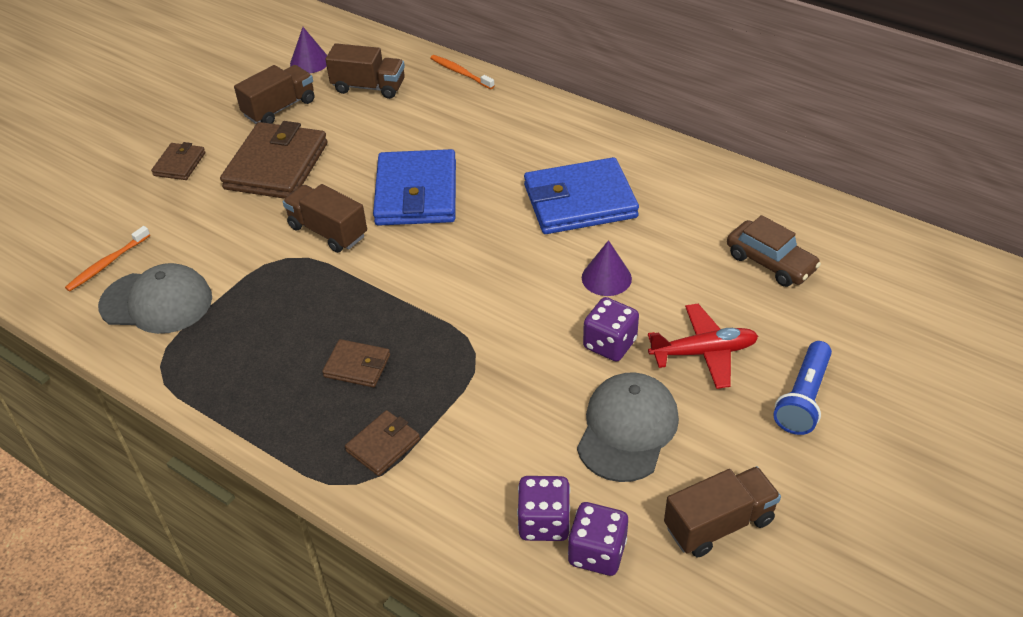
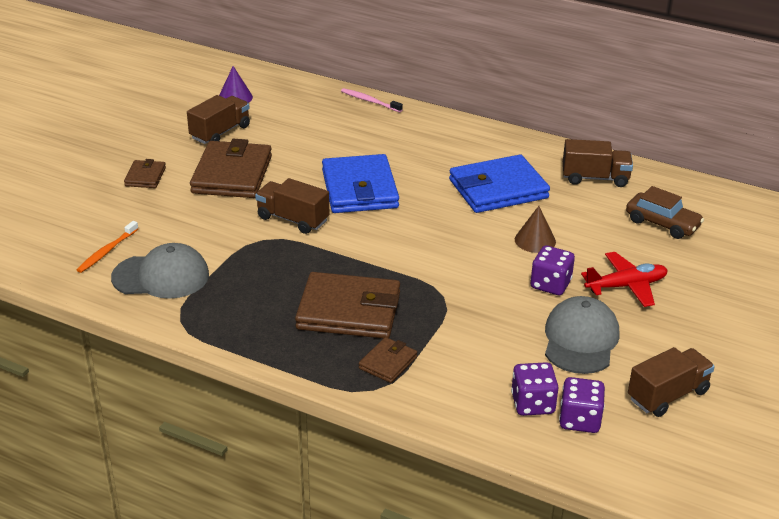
camera: 10 degrees left, 10 degrees down
brown wallet [322,339,390,387] -> brown wallet [295,272,400,338], size x2.03
brown truck [325,43,405,99] -> brown truck moved to [563,139,633,187]
orange toothbrush [430,55,495,89] -> pink toothbrush [341,88,403,112]
purple cone [582,240,632,296] -> brown cone [515,206,556,253]
blue flashlight [773,341,832,435] -> none

